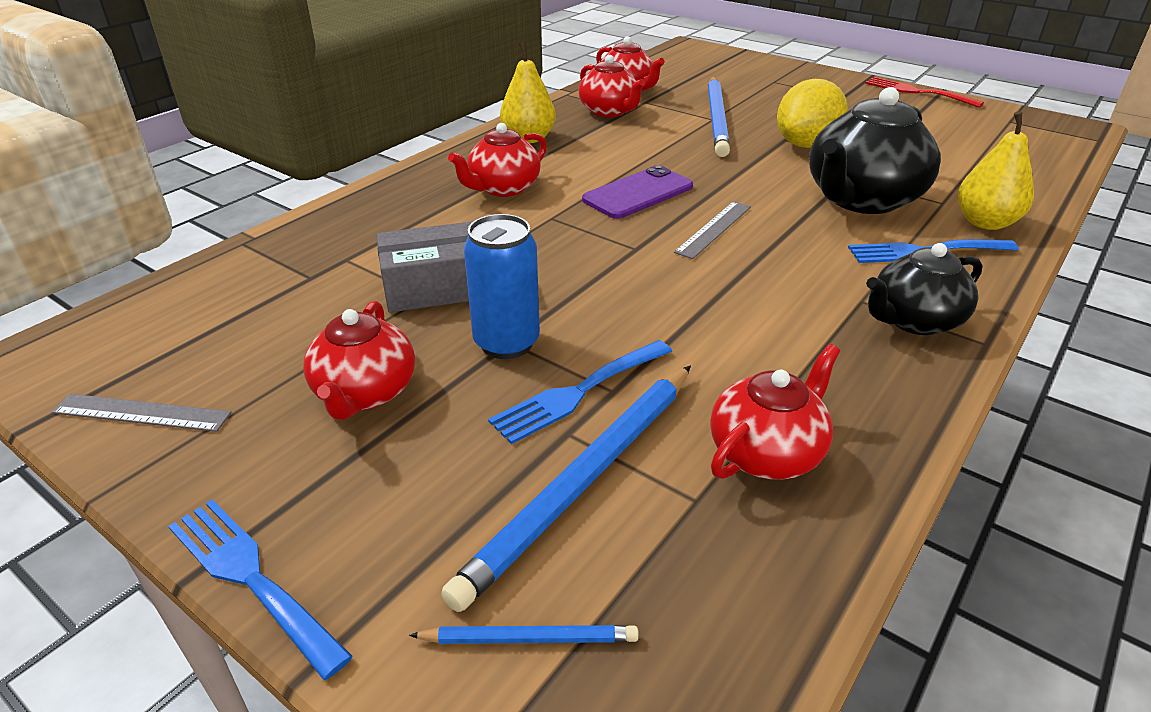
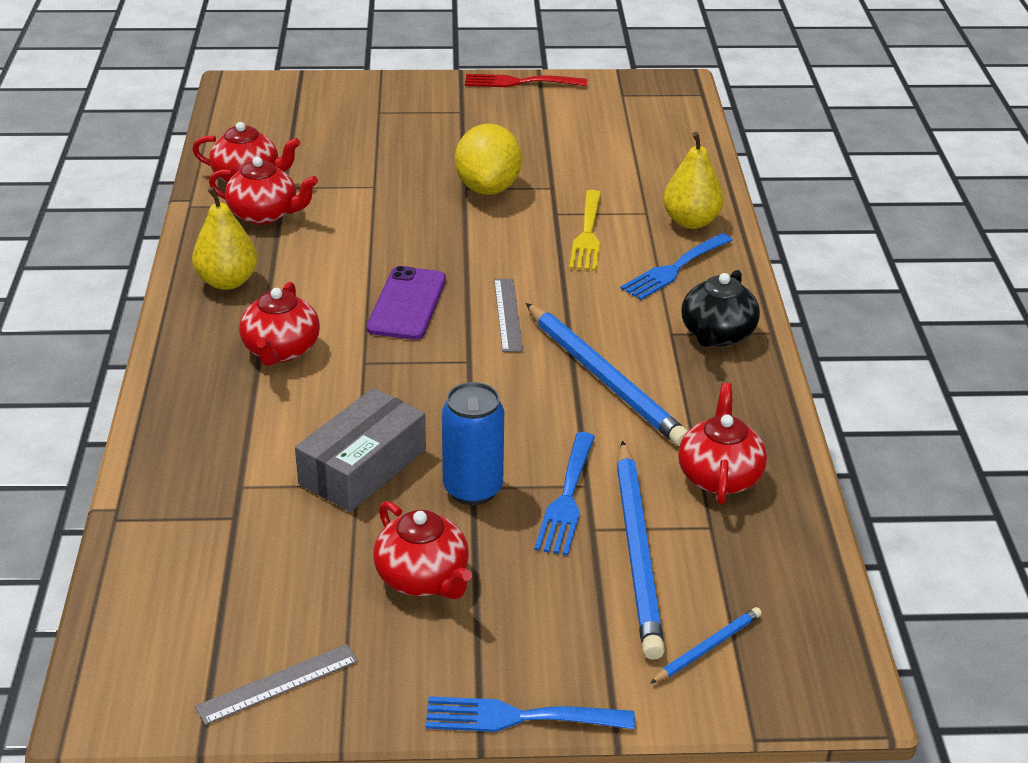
camera: 40 degrees left, 0 degrees up
blue pencil [708,77,730,157] -> blue pencil moved to [526,303,688,446]
black teapot [809,87,941,214] -> yellow fork [569,190,601,271]

